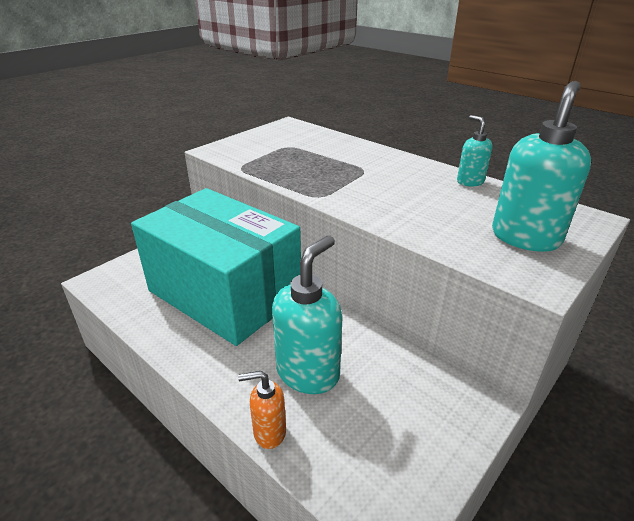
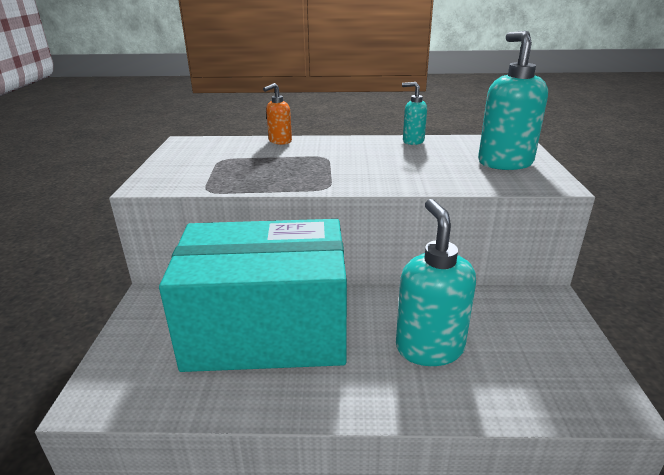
camera: 40 degrees left, 5 degrees down
orange soap dispenser [238,371,286,449] -> orange soap dispenser moved to [263,83,292,145]

